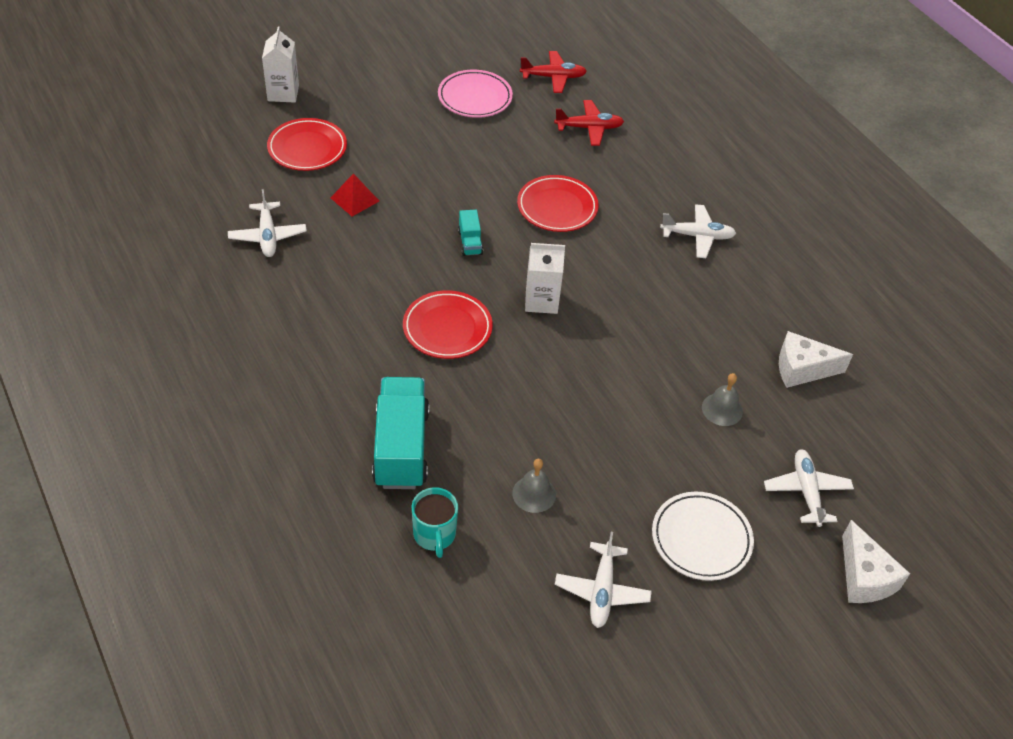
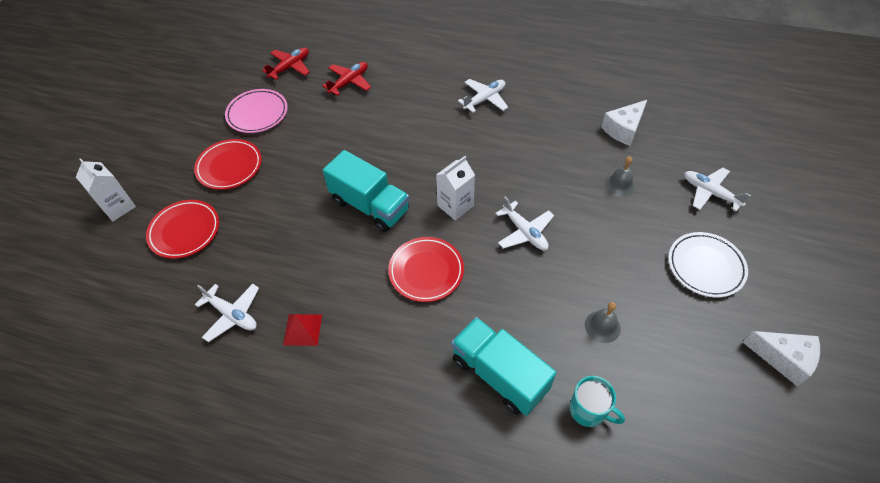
camera: 40 degrees left, 5 degrees up
red pyramid [331,173,379,217] -> red pyramid moved to [283,314,322,346]
turquoise truck [458,210,483,256] -> turquoise truck [323,150,409,232], size x2.18
red plate [517,175,599,232] -> red plate moved to [194,139,262,190]
white plane [555,532,652,628] -> white plane moved to [495,196,554,250]
white cheese [842,520,910,603] -> white cheese moved to [743,331,820,387]

